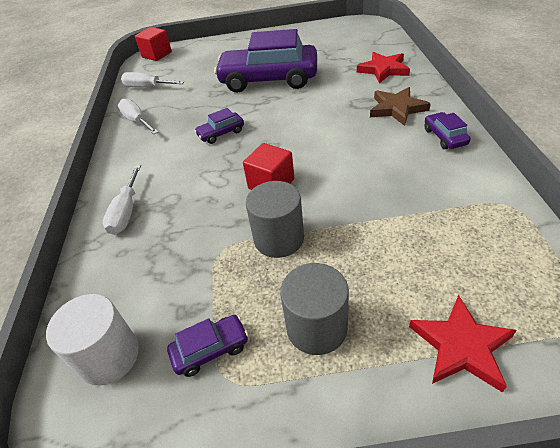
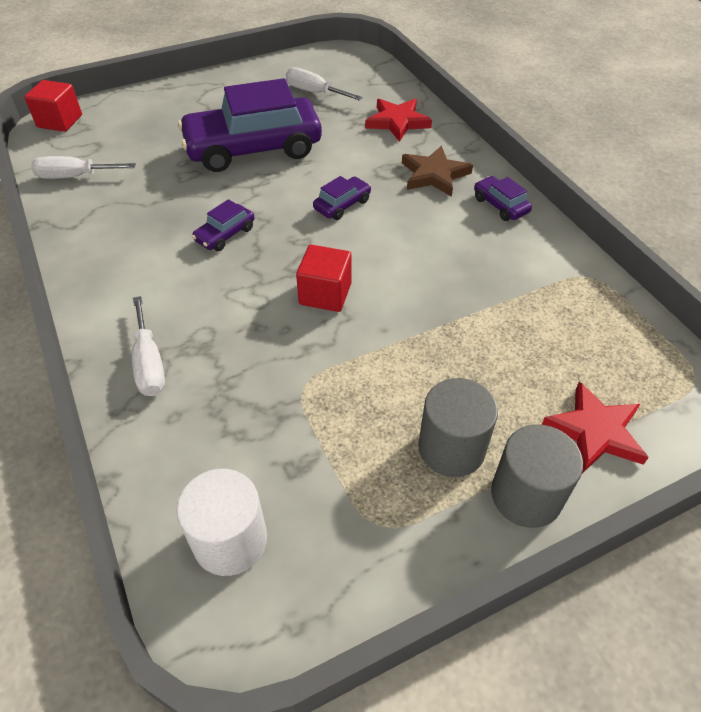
camera: 25 degrees left, 5 degrees up
white screwdriver [118,99,158,134] -> white screwdriver moved to [286,67,363,101]
purple car [167,315,248,377] -> purple car moved to [313,176,371,220]
grey cylinder [246,181,304,258] -> grey cylinder moved to [491,424,583,528]

